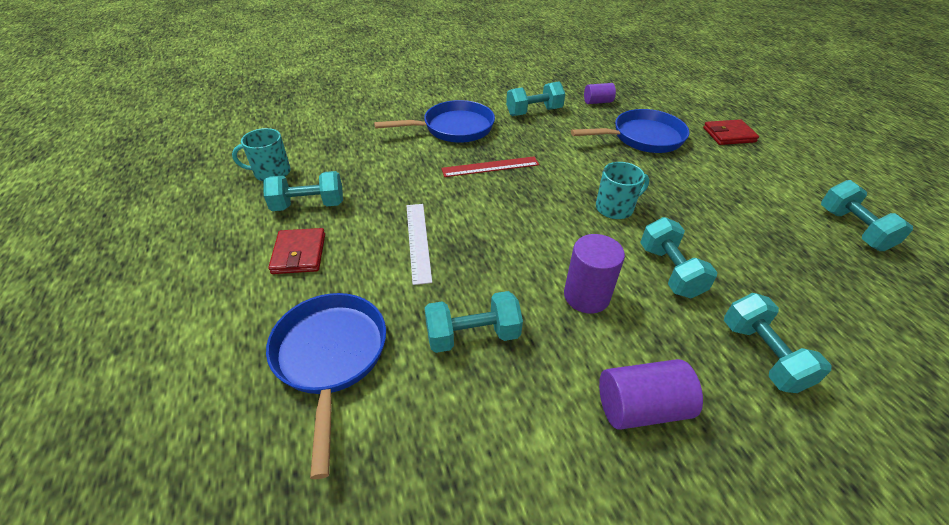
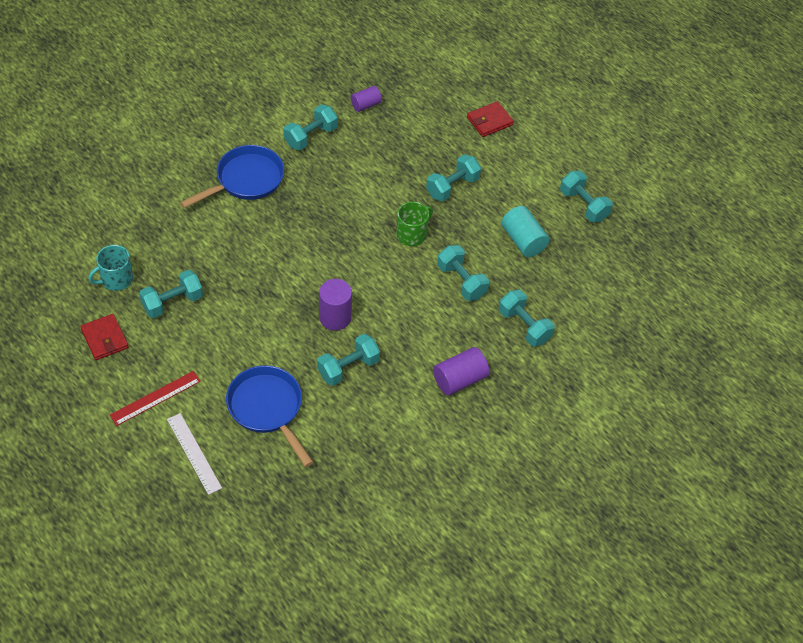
camera: 25 degrees left, 10 degrees up
red wallet [268,228,325,274] -> red wallet moved to [80,314,129,360]
white ruler [407,204,432,285] -> white ruler moved to [167,413,222,495]
red ruler [442,156,539,177] -> red ruler moved to [110,371,201,426]
purple cylinder [564,234,625,314] -> purple cylinder moved to [319,279,352,331]
blue pan [571,109,690,153] -> none
turquoise mug [596,162,649,219] -> green mug [396,202,433,246]
none -> turquoise dumbbell [426,154,481,201]
none -> turquoise cylinder [501,206,549,257]

